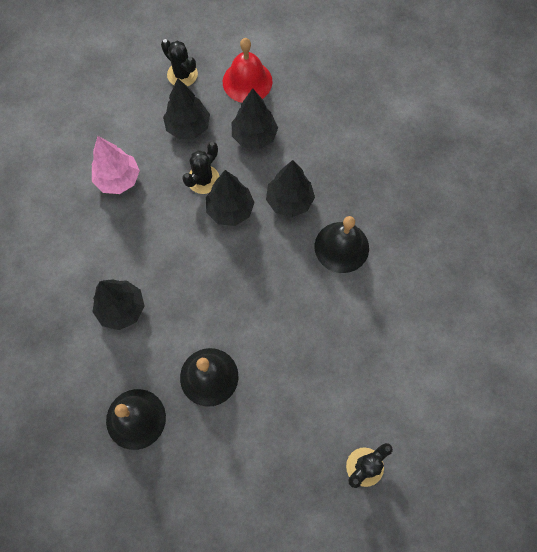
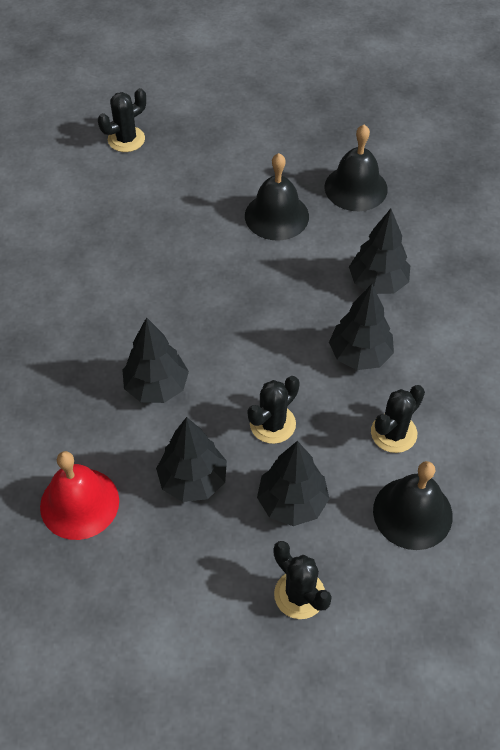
camera: 175 degrees left, 15 degrees down
pink tree [92,136,140,194] -> black cactus [371,385,425,453]
black tree [206,170,255,226] -> black tree moved to [329,284,394,370]
red bell [223,38,272,103] -> red bell moved to [40,451,119,540]
black bell [315,216,369,273] -> black bell moved to [373,461,453,550]

